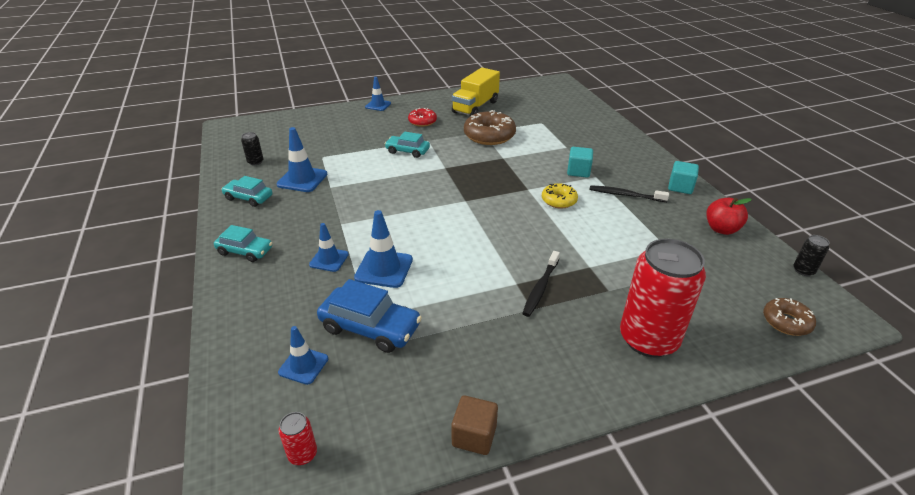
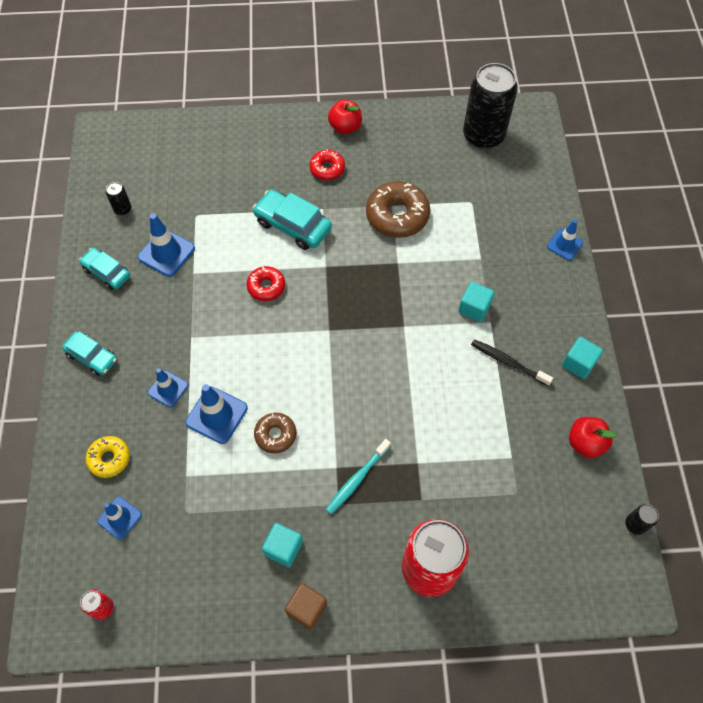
camera: 15 degrees right, 25 degrees up
blue car [317,279,422,353] -> none
blue traffic cone [365,77,391,111] -> blue traffic cone moved to [547,220,583,260]
turquoise car [385,132,430,158] -> turquoise car [253,190,332,250], size x1.54
brown cube [451,396,498,455] -> brown cube moved to [285,583,327,630]
yellow truck [452,68,500,116] -> none
black toothbrush [522,251,560,317] -> turquoise toothbrush [326,439,391,514]
yellow donut [542,183,578,208] -> yellow donut moved to [86,436,130,478]
brown donut [763,298,816,336] -> brown donut moved to [254,413,296,453]
none -> red donut [247,266,285,301]
none -> turquoise cube [262,523,303,567]
none -> red apple [328,100,362,134]
none -> black can [463,63,518,149]

